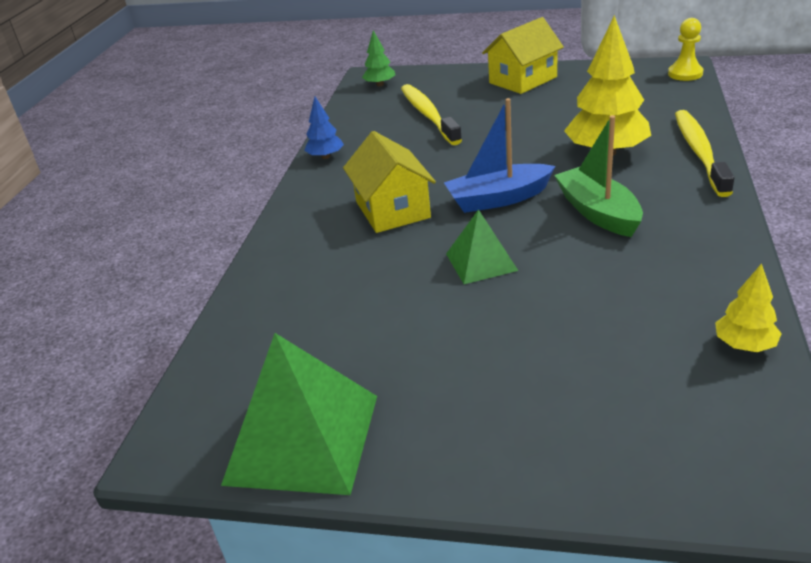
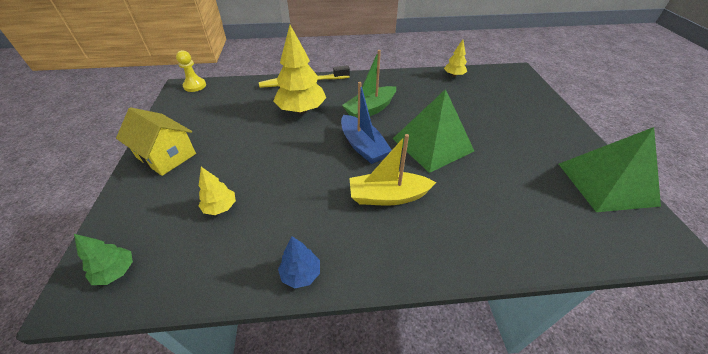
camera: 110 degrees left, 10 degrees up
yellow house [343,131,436,233] -> yellow boat [349,134,436,206]
yellow toothbrush [401,84,462,145] -> yellow tree [198,167,236,215]
green pyramid [446,209,518,284] -> green pyramid [393,89,474,173], size x1.78

